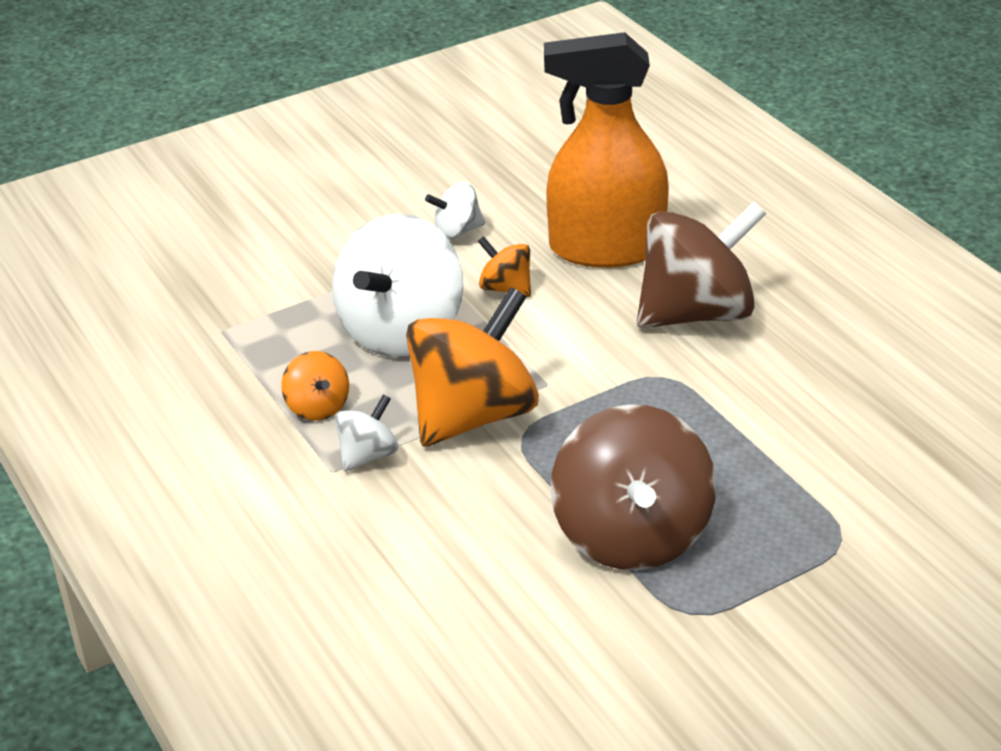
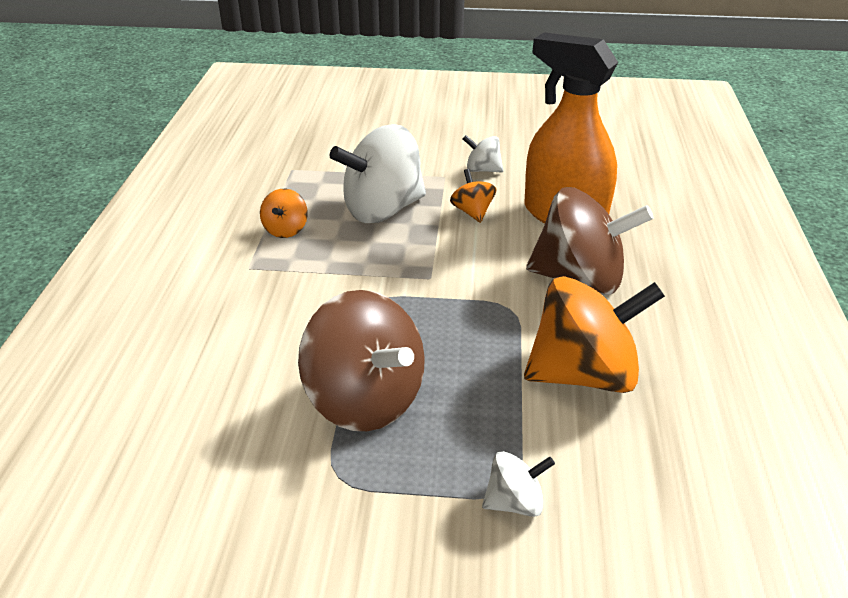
camera: 35 degrees right, 0 degrees up
white spinning top [335,394,398,472] -> white spinning top moved to [482,451,555,517]
orange spinning top [406,287,539,447] -> orange spinning top moved to [524,276,665,393]
brown spinning top [551,404,716,570] -> brown spinning top turned 75 degrees counterclockwise [298,290,425,431]

